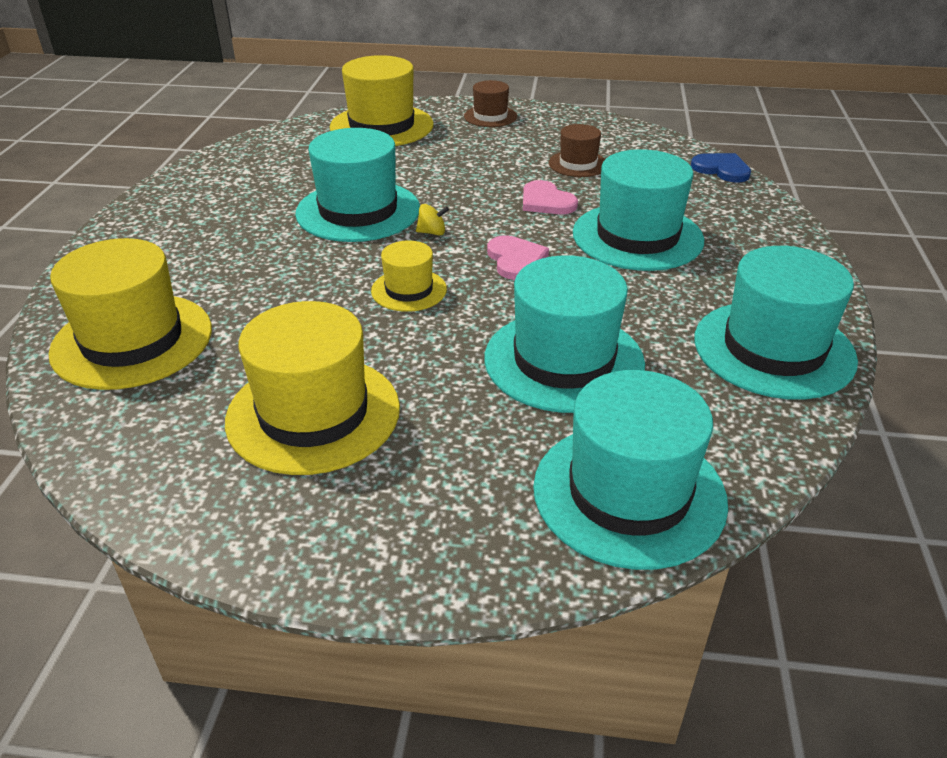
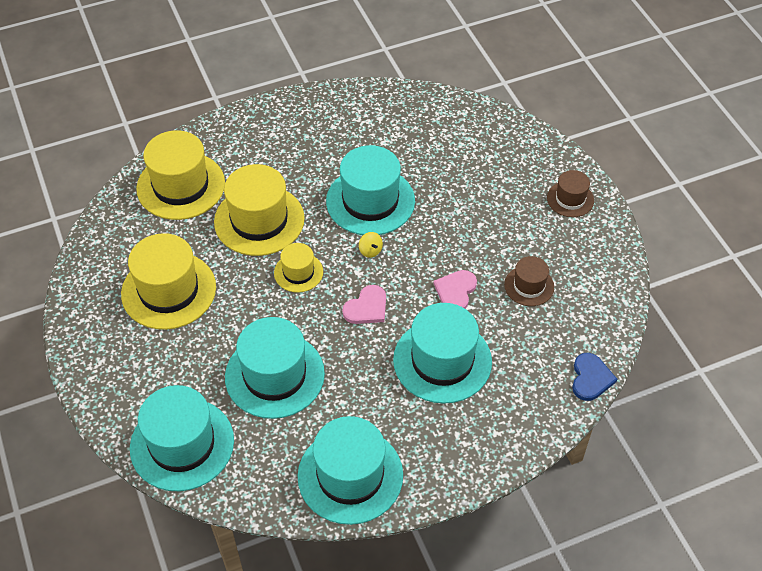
camera: 60 degrees right, 15 degrees up
yellow hat [330,55,433,146] -> yellow hat moved to [214,164,305,256]

